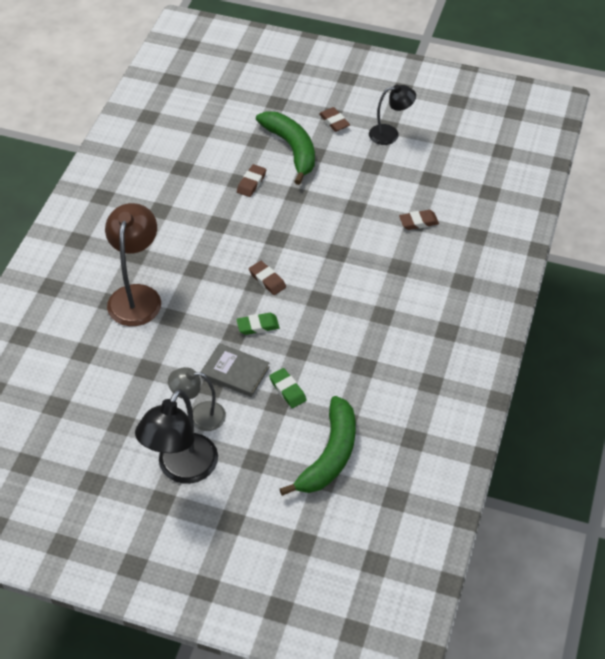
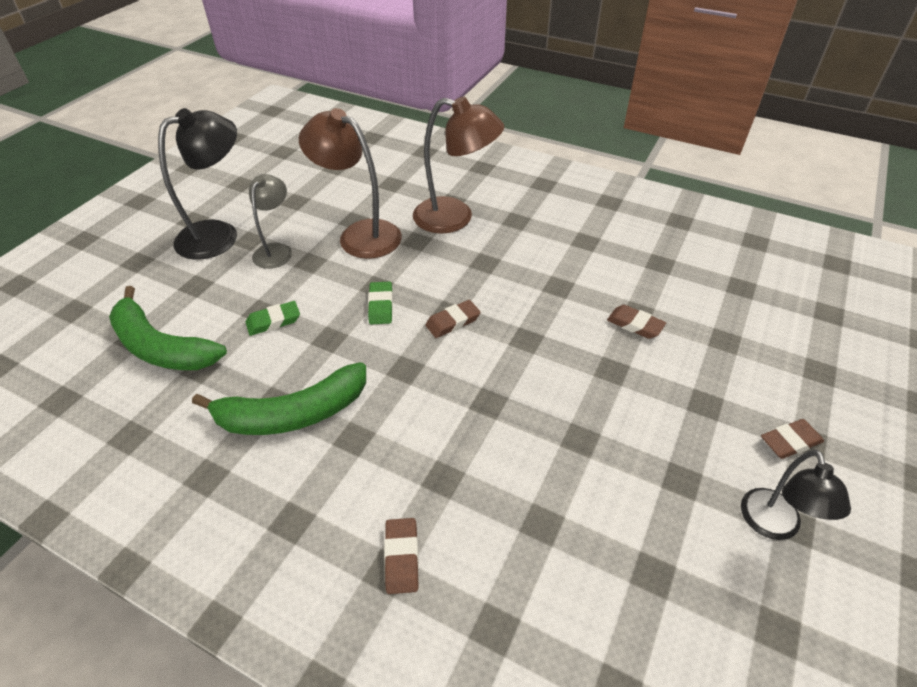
camera: 100 degrees right, 5 degrees down
black lamp [135,389,218,484] -> black lamp turned 105 degrees clockwise [158,108,237,260]
grey book [201,343,270,397] -> none
green banana [256,111,315,185] -> green banana moved to [192,362,366,435]
brown eraser [399,210,439,230] -> brown eraser moved to [384,518,419,594]
none -> brown lamp [299,108,402,259]

